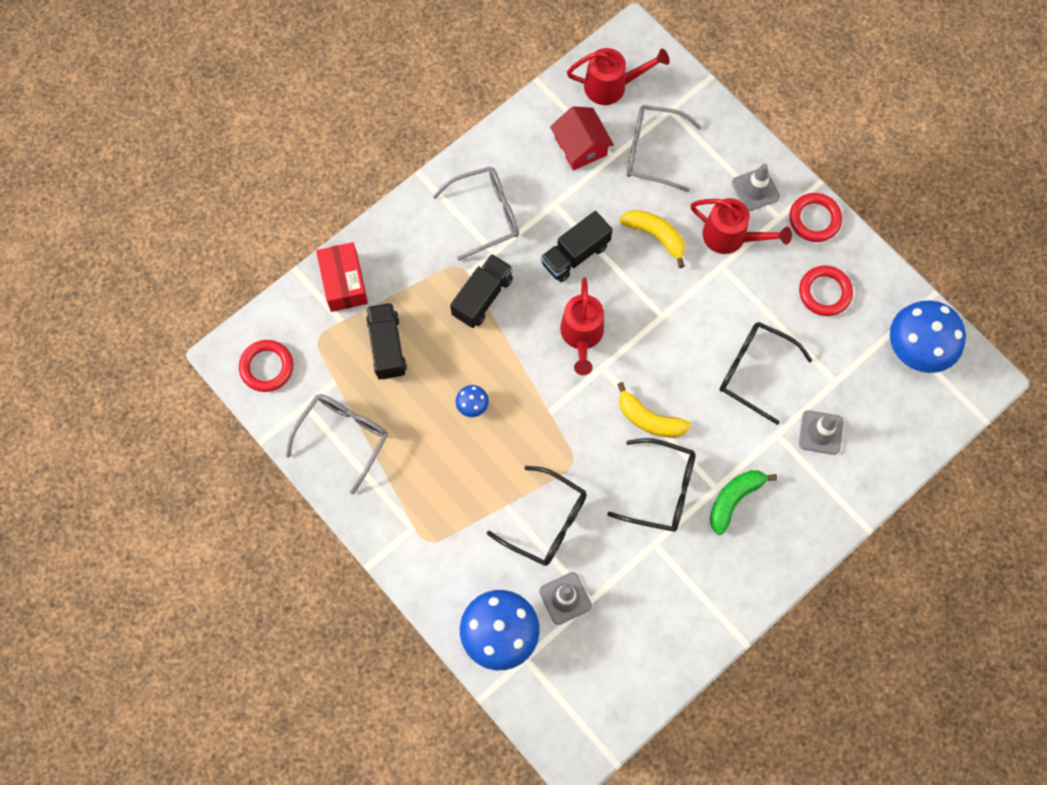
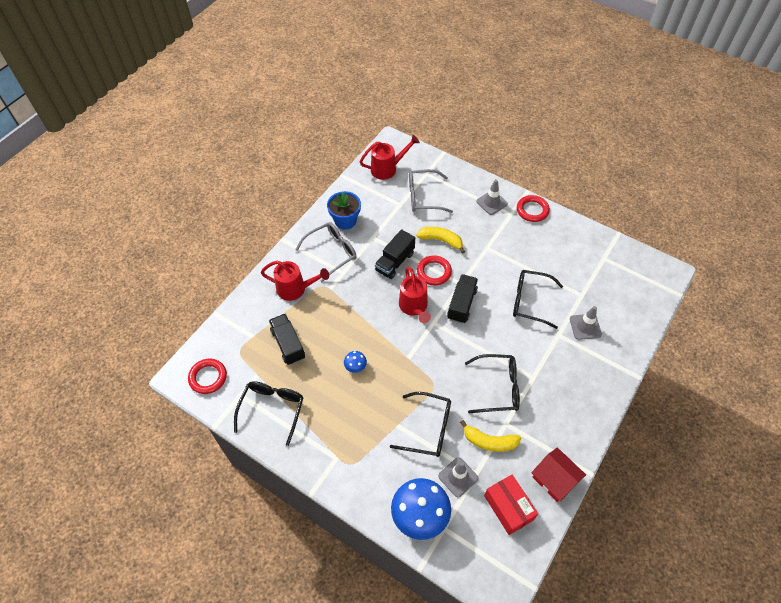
camera: 15 degrees left, 15 degrees down
grey glasses [286,394,388,494] -> black glasses [234,381,304,446]
red box [316,242,368,312] -> red box moved to [484,474,538,535]
black truck [450,254,513,328] -> black truck moved to [447,274,478,323]
red house [550,106,614,170] -> red house moved to [531,448,586,502]
yellow banana [617,382,691,437] -> yellow banana moved to [460,420,521,452]
red watering can [690,198,792,254] -> red watering can moved to [261,261,329,301]
green banana [710,470,777,535] -> none
red ring [799,266,853,316] -> red ring moved to [417,255,452,285]
blue mushroom [890,300,966,373] -> none
none -> blue flower pot [327,191,361,230]

